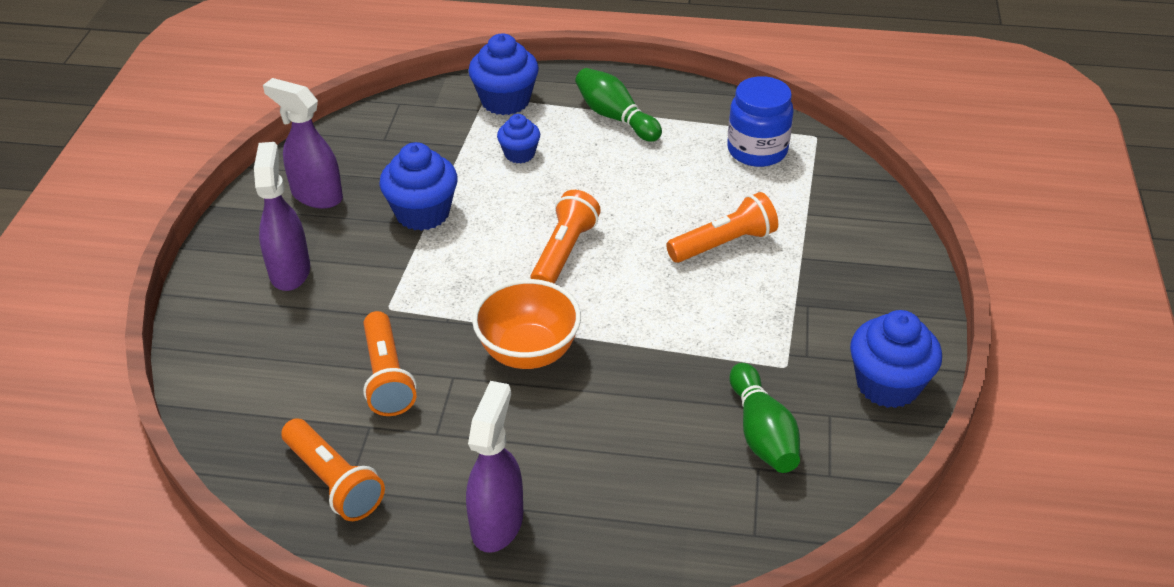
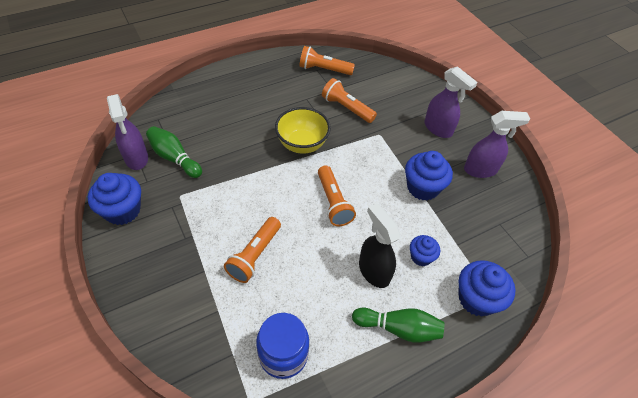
camera: 140 degrees right, 10 degrees up
purple spray bottle [466,381,523,553] -> purple spray bottle moved to [107,94,148,170]
orange bowl [472,279,581,369] -> yellow bowl [275,107,331,154]
none -> black spray bottle [359,203,401,288]

